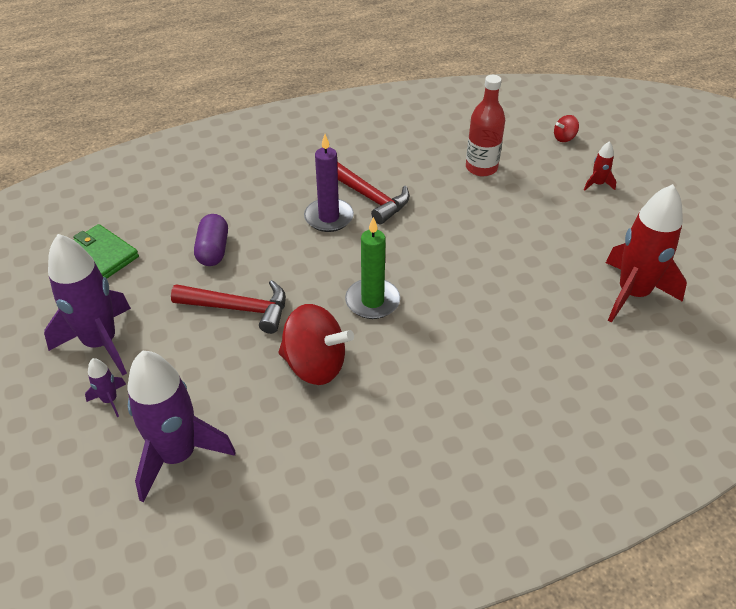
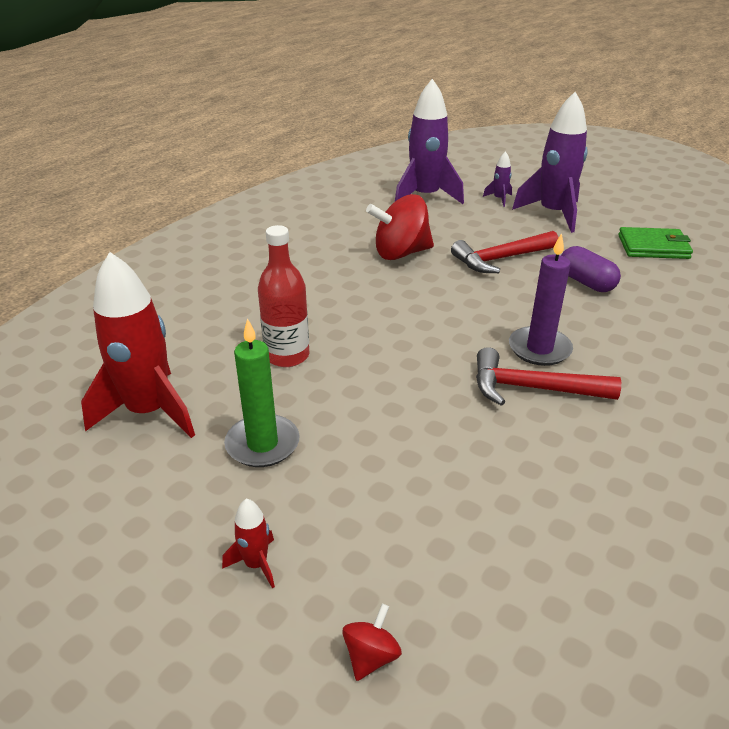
camera: 145 degrees right, 10 degrees down
green candle [345,217,400,319] -> green candle moved to [224,318,300,467]
red bottle [466,75,505,176] -> red bottle moved to [258,225,309,367]

